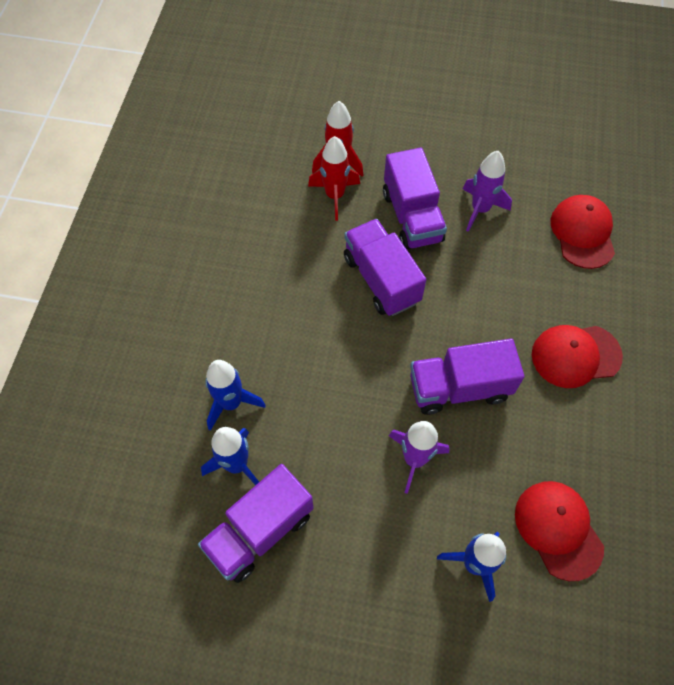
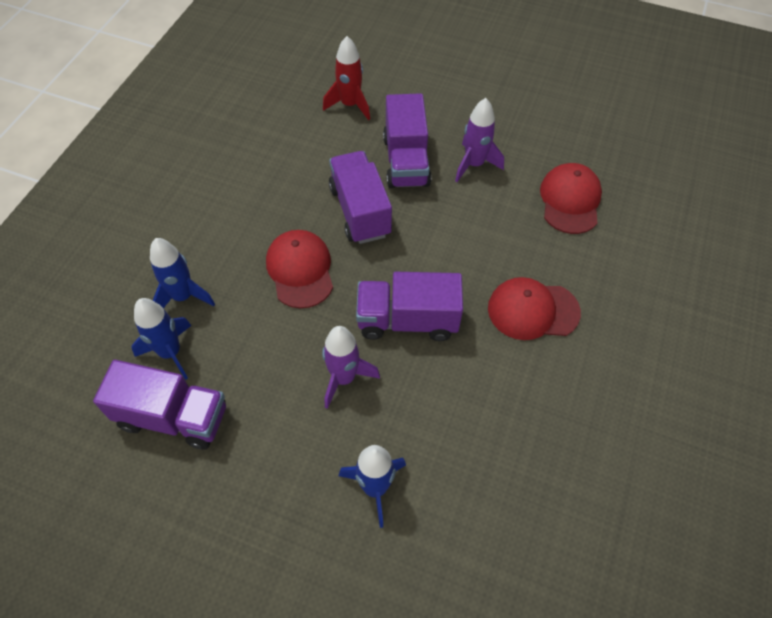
camera: 10 degrees right, 5 degrees down
purple truck [198,464,314,583] -> purple truck turned 135 degrees counterclockwise [93,360,226,449]
red rocket [308,136,360,221] -> none
red cap [515,481,604,581] -> red cap moved to [266,230,333,308]

